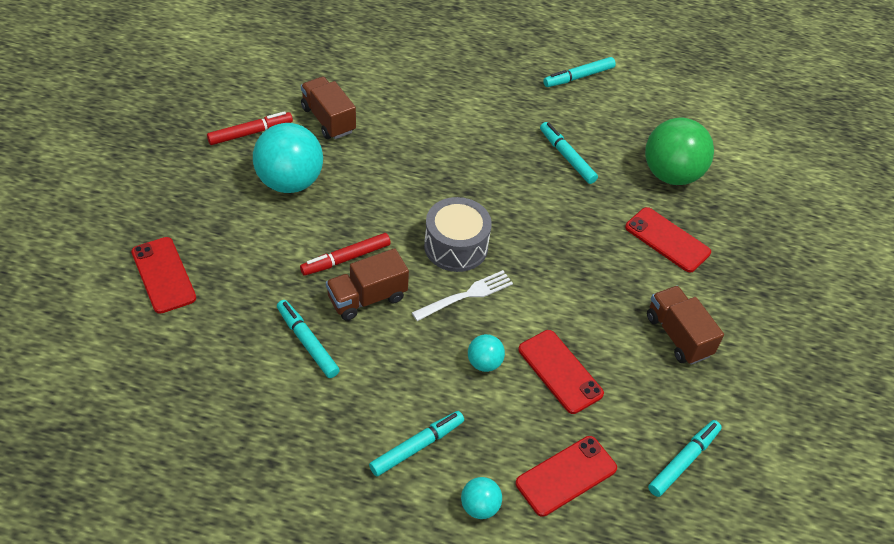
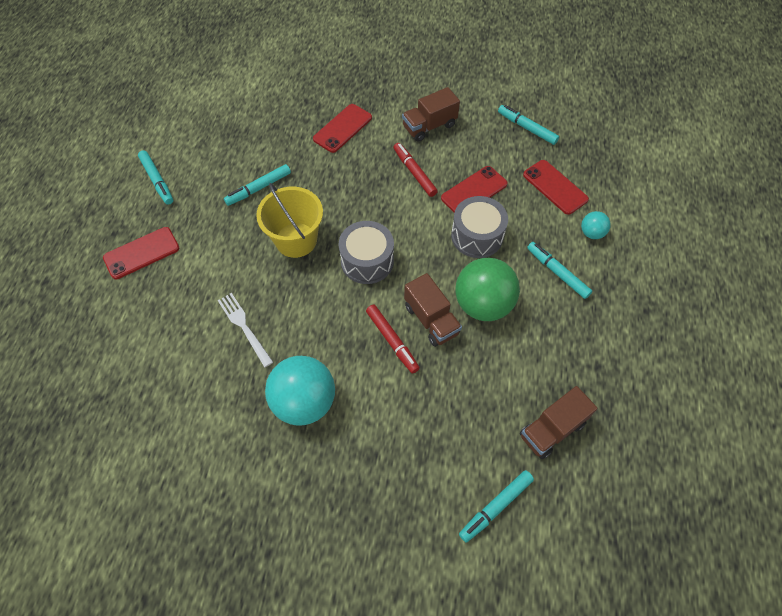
camera: 90 degrees left, 10 degrees up
red phone [131,237,196,314] -> red phone moved to [103,227,179,279]
red marker [207,111,293,145] -> red marker moved to [393,143,438,197]
turquoise marker [277,300,340,378] -> turquoise marker moved to [459,470,534,543]
brown truck [301,77,356,139] -> brown truck moved to [520,386,598,459]
white fork [412,270,513,321] -> white fork moved to [218,293,273,367]
turquoise ball [468,334,505,372] -> grey drum [451,196,508,258]
green ball [645,118,714,185] -> green ball moved to [455,258,520,321]
none -> yellow bucket [256,183,323,258]

